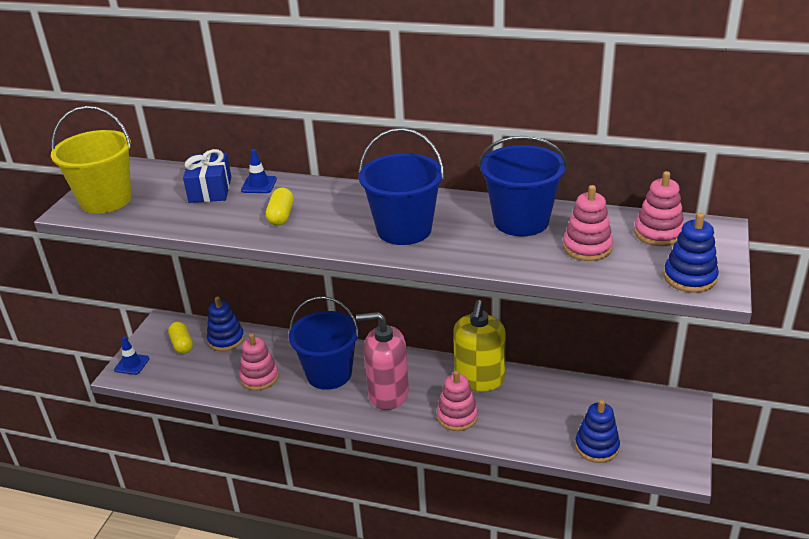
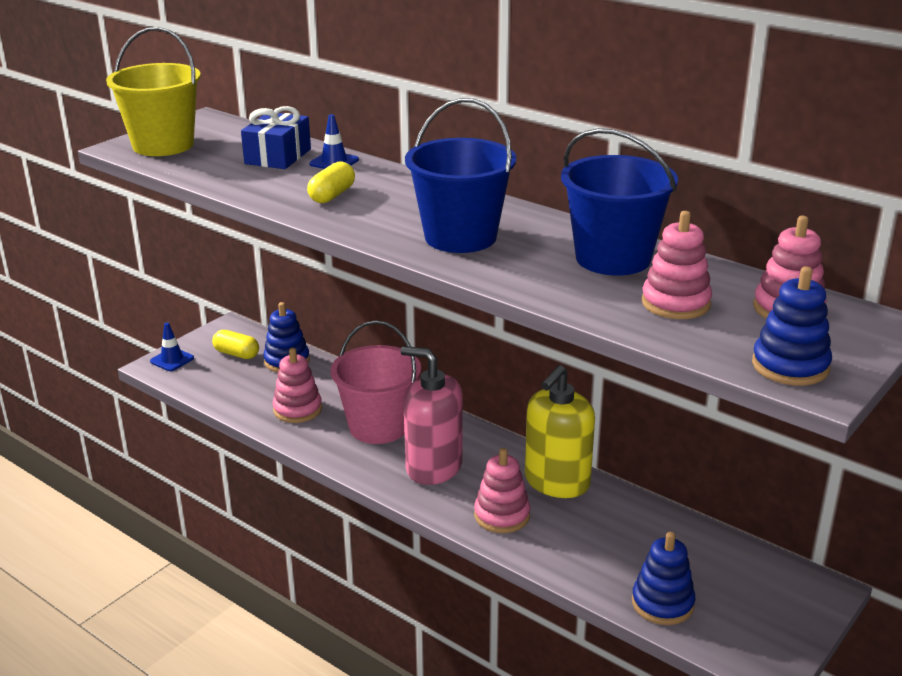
camera: 20 degrees right, 5 degrees down
yellow capsule [168,322,193,354] -> yellow capsule turned 60 degrees counterclockwise [212,330,259,359]
blue bucket [289,296,359,390] -> pink bucket [331,320,421,444]

